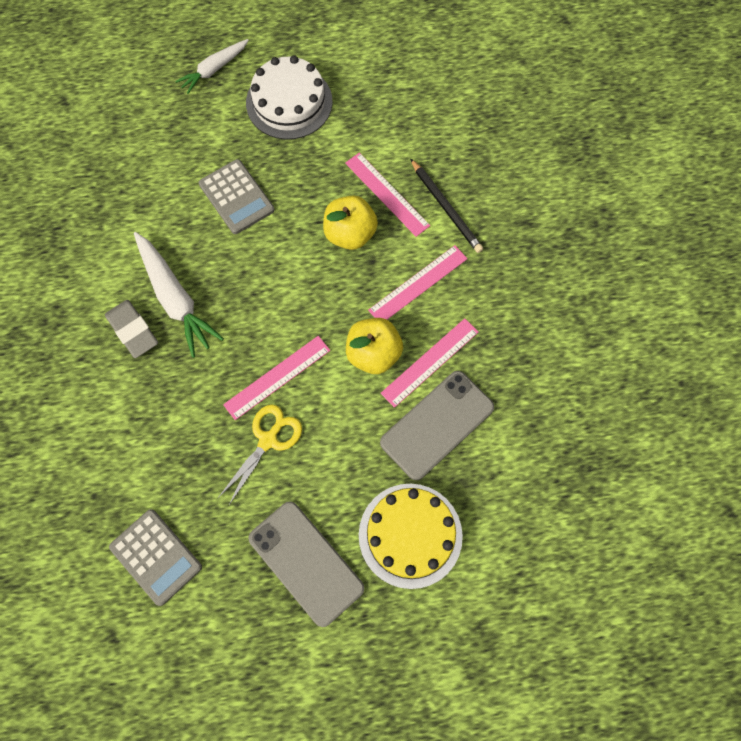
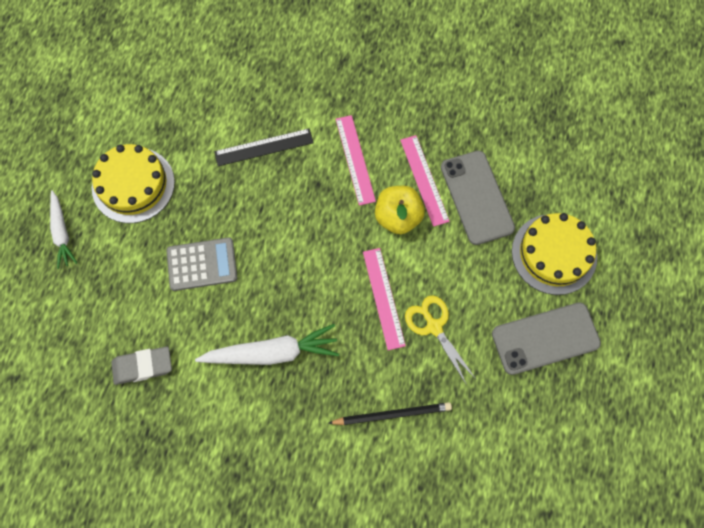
camera: 65 degrees left, 0 degrees up
grey eraser [105,300,158,358] -> grey eraser moved to [111,347,172,385]
grey calculator [109,509,202,606] -> none
white cake [246,55,333,140] -> yellow cake [92,144,175,223]
yellow apple [323,196,378,250] -> none
pink ruler [345,153,430,237] -> black ruler [214,128,314,166]
black pencil [410,158,483,253] -> black pencil moved to [328,402,452,425]

